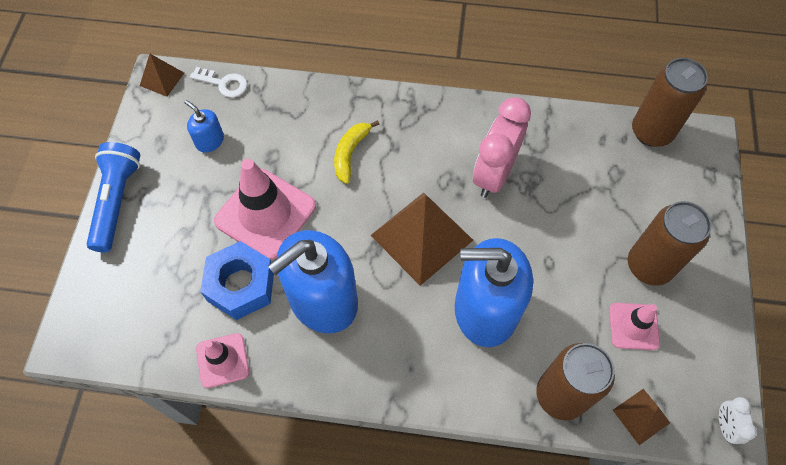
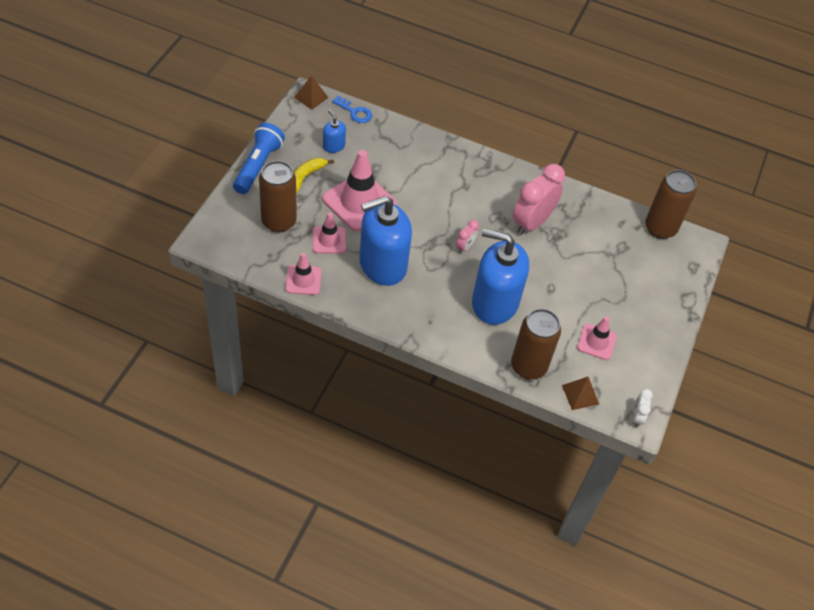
camera: 10 degrees right, 10 degrees down
white key [190,67,247,98] -> blue key [332,96,372,123]
blue nut [200,241,274,320] -> pink traffic cone [313,213,346,254]
yellow banana [334,120,379,184] -> yellow banana moved to [294,158,334,194]
brown pyramid [371,192,473,286] -> pink clock [456,220,479,253]
brown can [628,201,712,286] -> brown can moved to [259,161,297,232]

